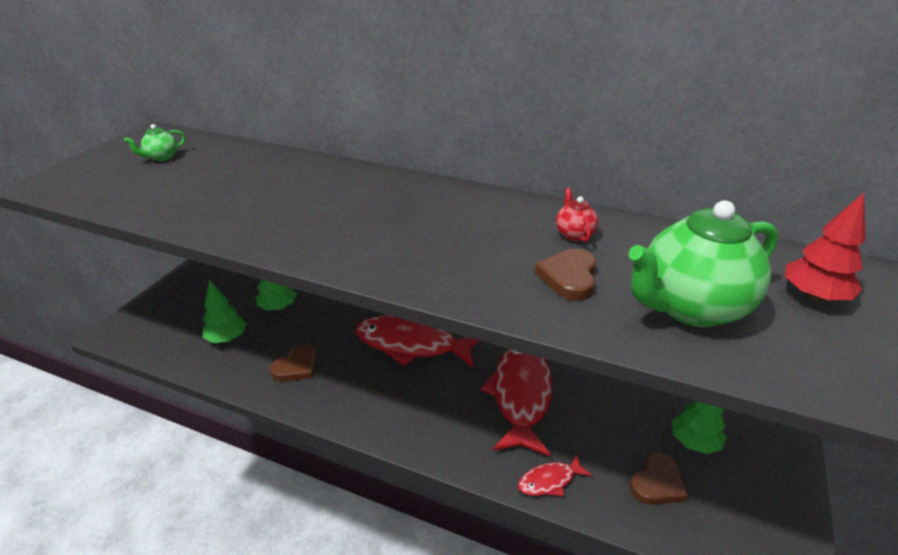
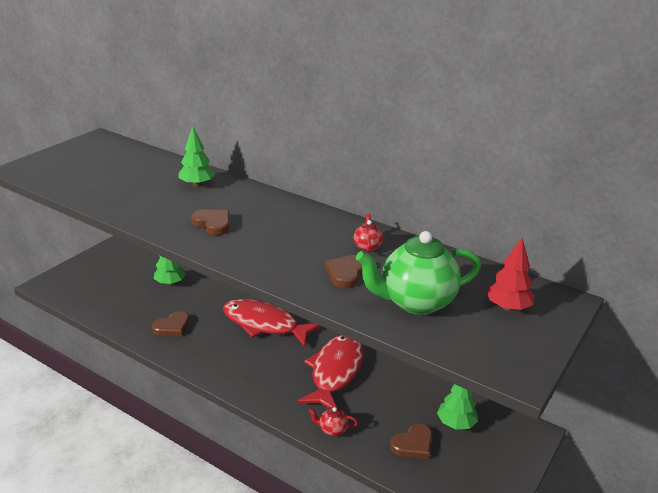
camera: 10 degrees right, 5 degrees down
green teapot [124,124,186,161] -> none
green tree [203,280,247,343] -> green tree moved to [178,126,215,187]
red fish [518,455,592,496] -> red teapot [309,407,358,436]
none -> brown heart [191,209,230,235]

